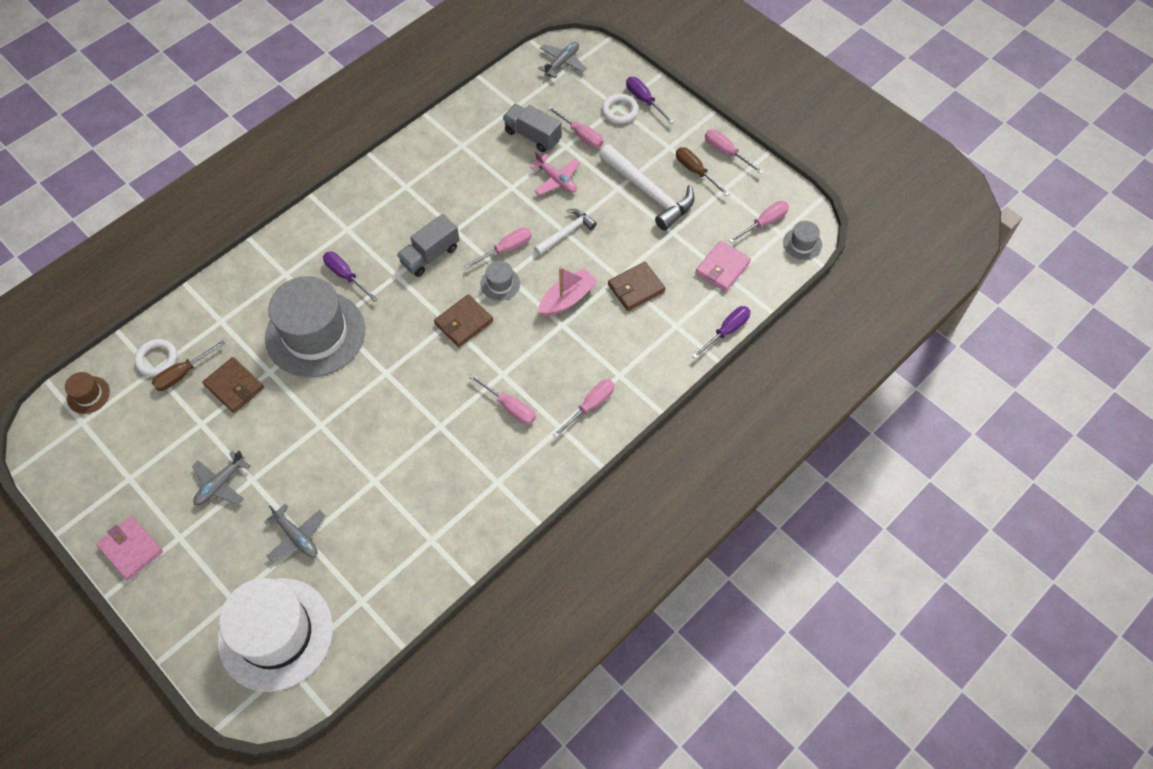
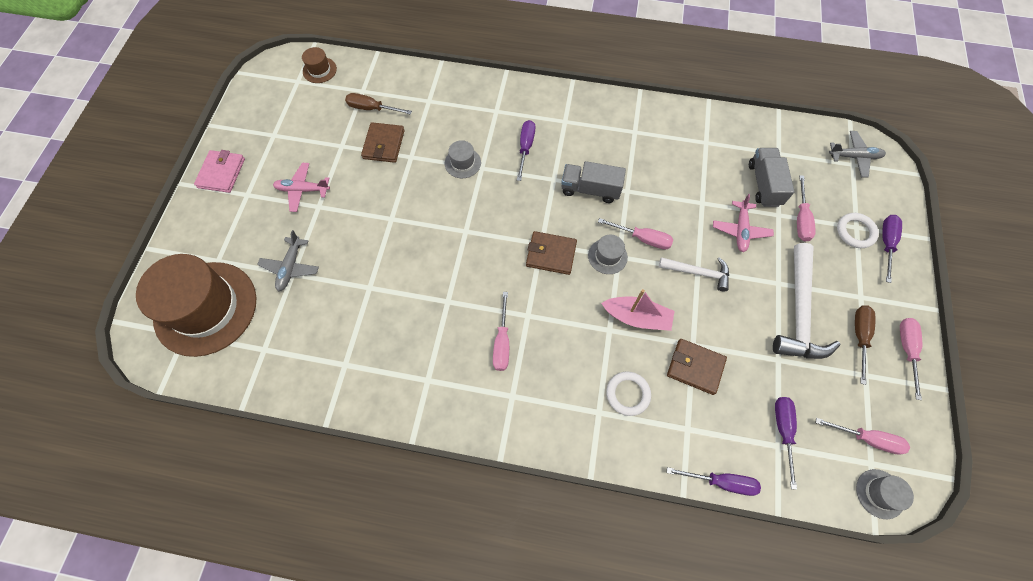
camera: 55 degrees right, 5 degrees up
white ring [134,339,177,377] -> white ring moved to [606,372,651,416]
grey plane [192,450,251,505] -> pink plane [273,163,330,212]
white hat [218,578,333,692] -> brown hat [136,254,256,357]
grey hat [265,276,365,377] -> grey hat [445,140,481,178], size x0.41
pink screwdriver [553,379,614,438] -> none
pink wallet [695,241,751,292] -> purple screwdriver [775,397,797,490]

